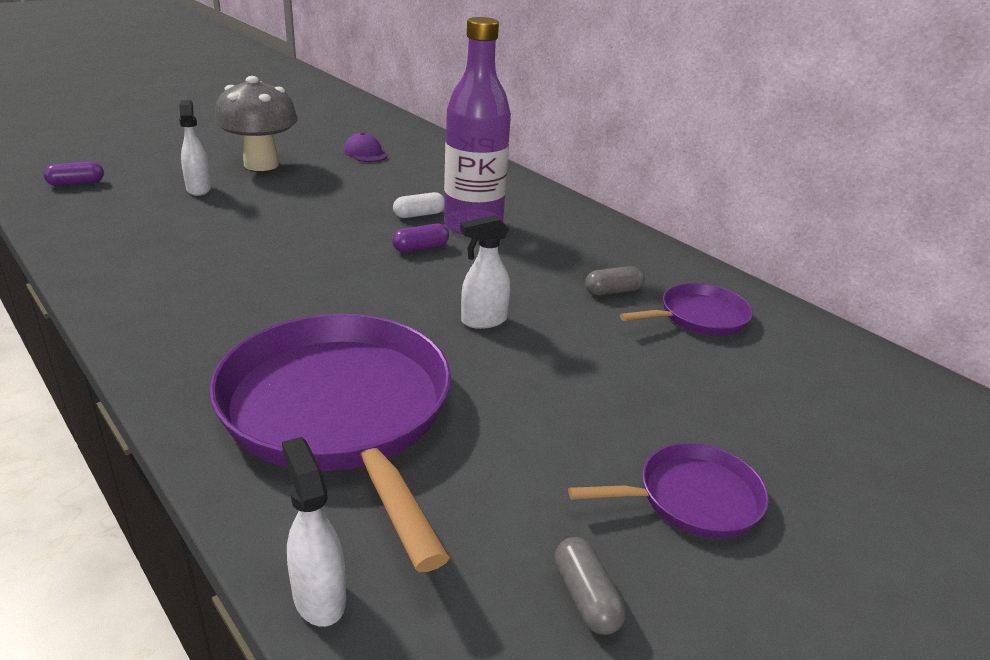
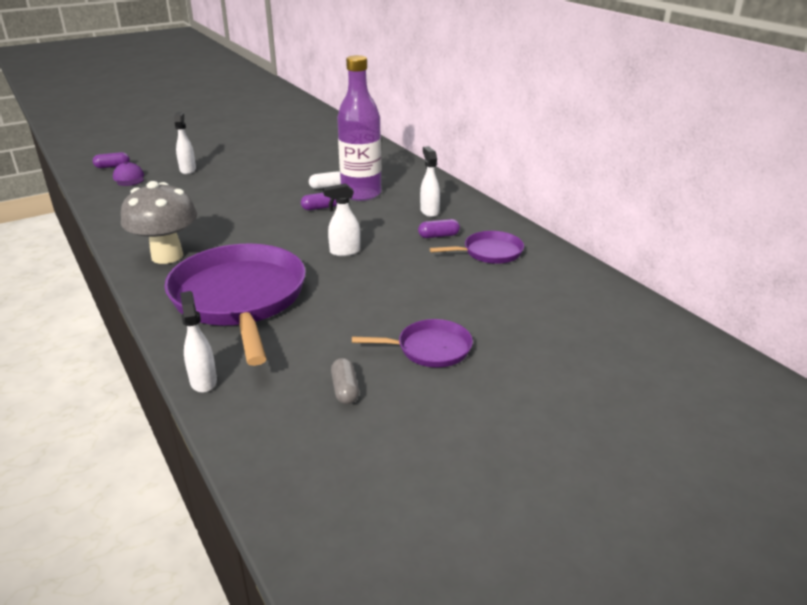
camera: 10 degrees right, 0 degrees up
grey mushroom [214,76,298,171] -> grey mushroom moved to [121,181,197,264]
purple cap [344,132,388,162] -> purple cap moved to [113,162,144,186]
grey capsule [585,266,645,295] -> purple capsule [418,219,460,238]
none -> white spray bottle [420,146,440,217]

